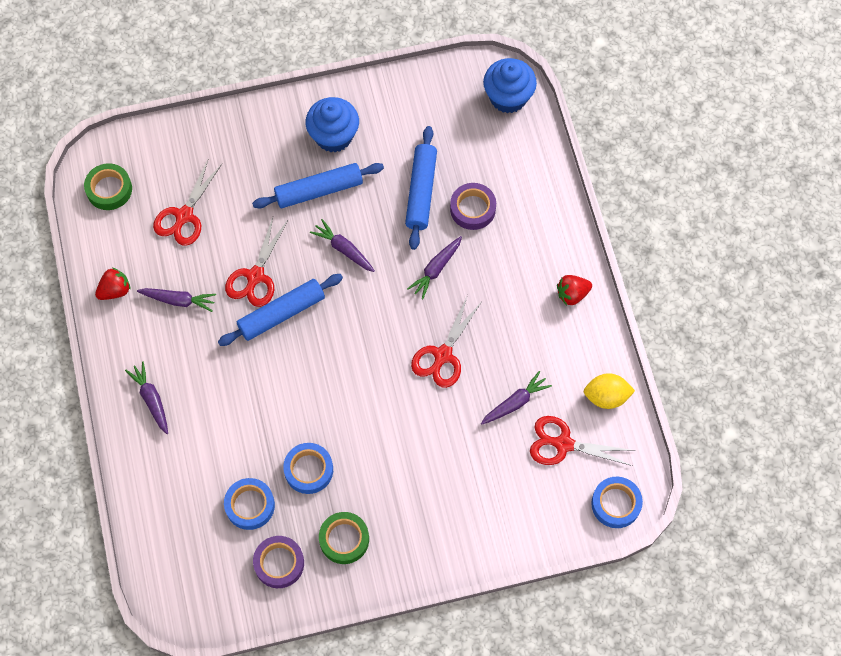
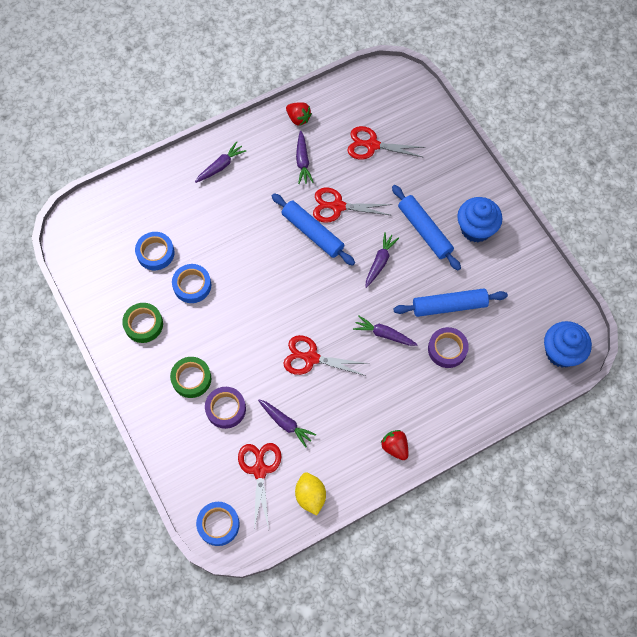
camera: 75 degrees right, 0 degrees up
green tape [84,163,132,210] -> green tape moved to [170,357,211,398]
purple tape [253,536,304,588] -> purple tape moved to [205,387,246,429]

